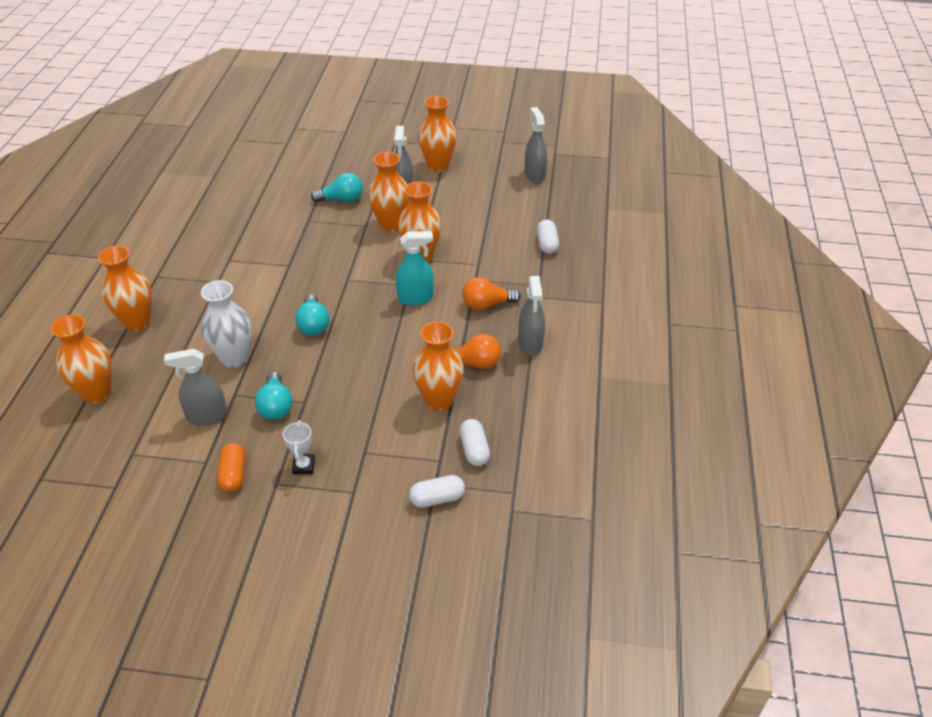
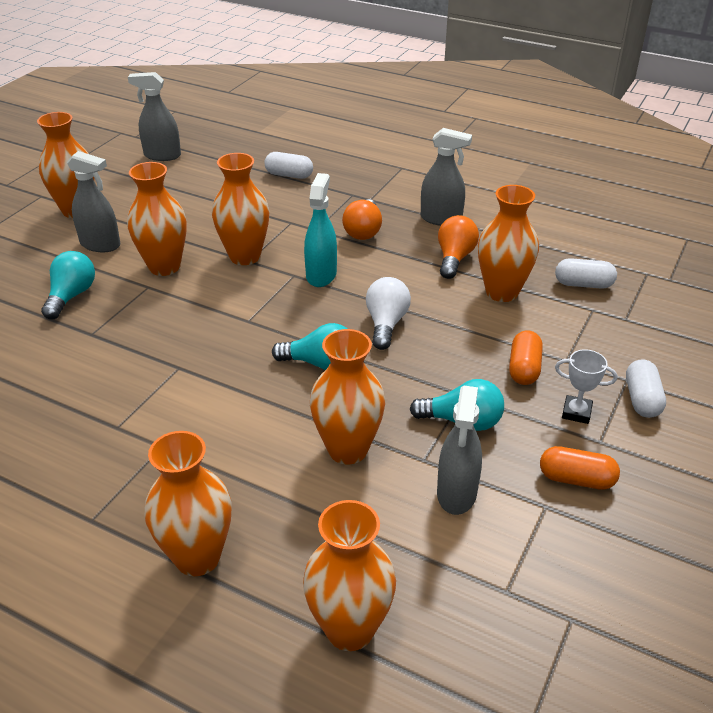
camera: 70 degrees left, 5 degrees down
white vase [201,280,251,368] -> orange vase [310,329,385,464]
white capsule [409,475,465,508] -> white capsule moved to [626,359,666,418]
none -> white light bulb [366,277,411,350]
none -> orange capsule [509,330,543,385]

